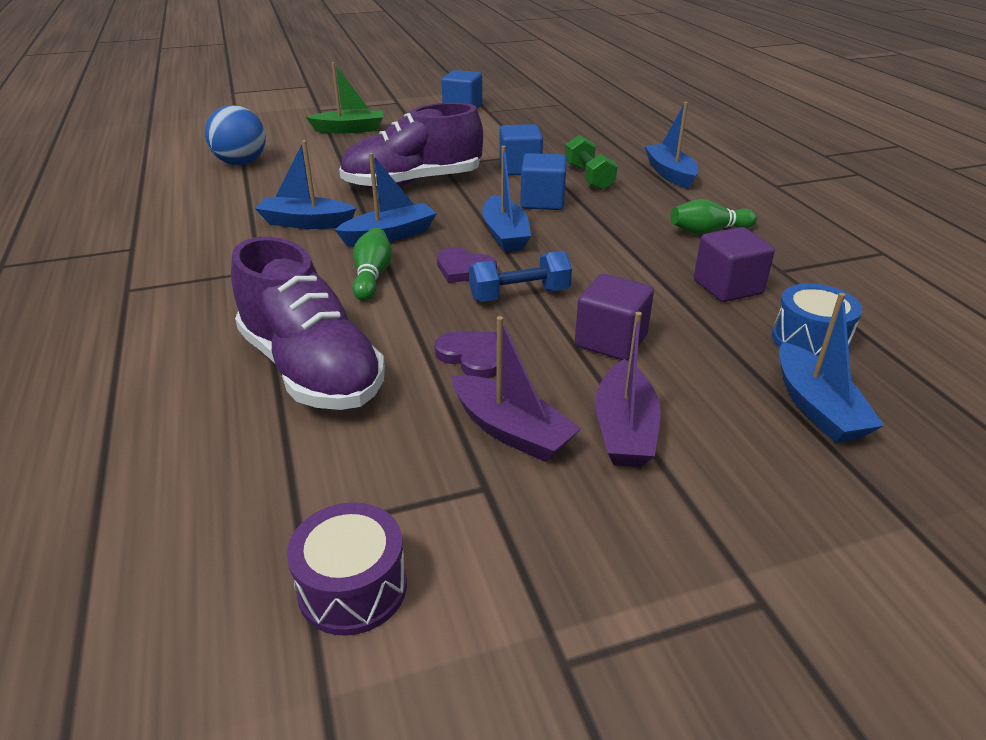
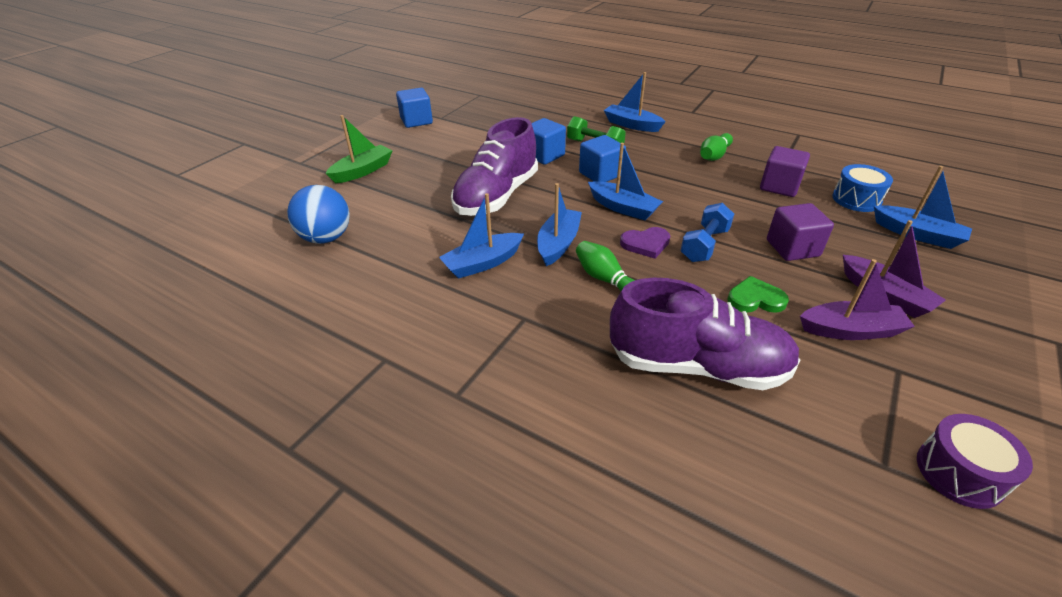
camera: 40 degrees left, 5 degrees up
purple heart [434,332,497,378] -> green heart [728,276,789,313]

